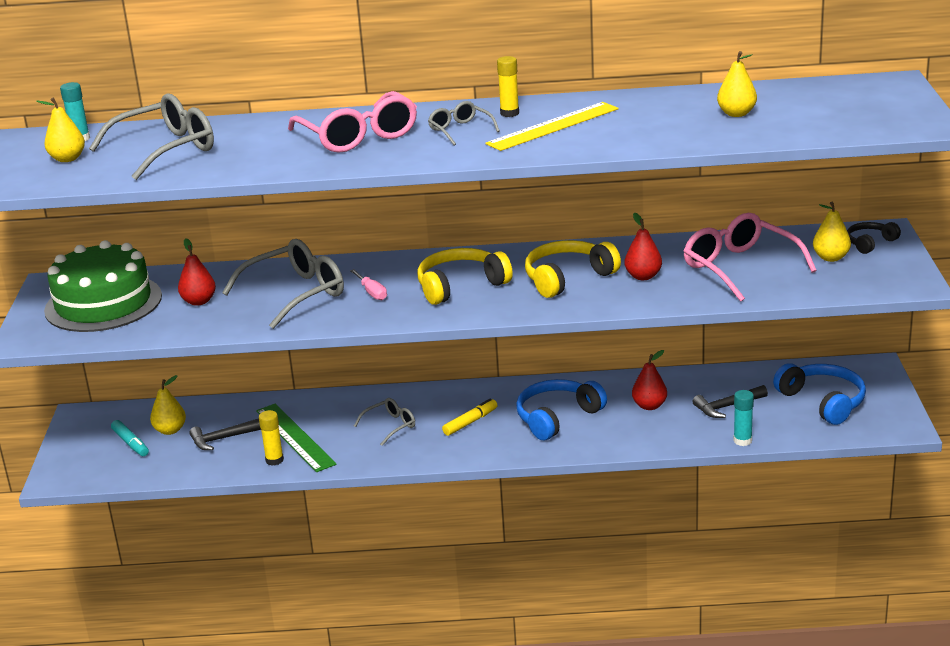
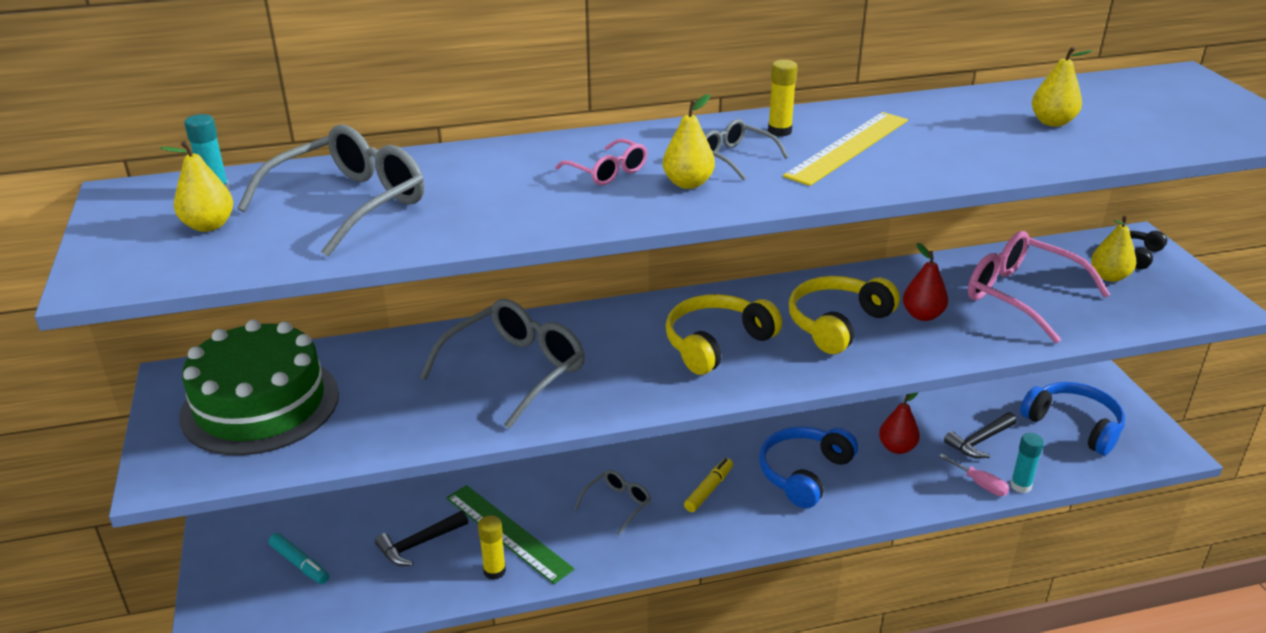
camera: 15 degrees left, 5 degrees up
yellow pear [150,375,186,435] -> yellow pear moved to [663,94,715,189]
red pear [178,238,216,306] -> none
pink glasses [288,91,417,153] -> pink glasses [555,138,647,185], size x0.52
pink screwdriver [350,269,387,300] -> pink screwdriver moved to [939,454,1009,496]

